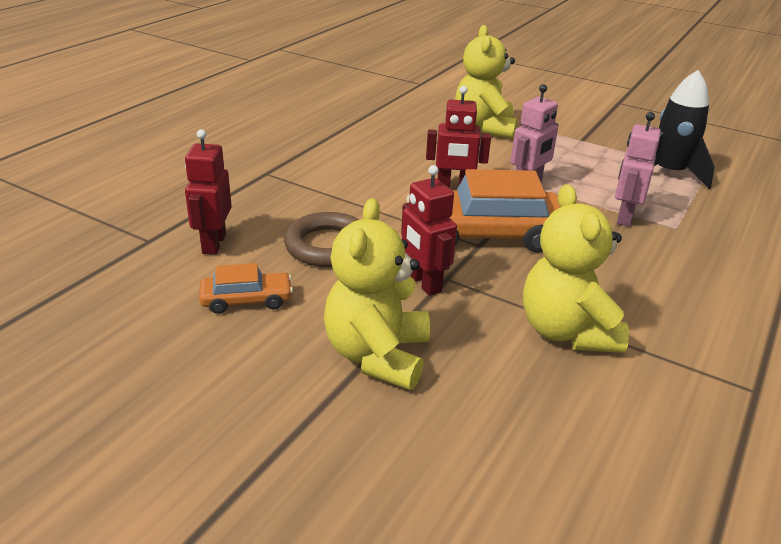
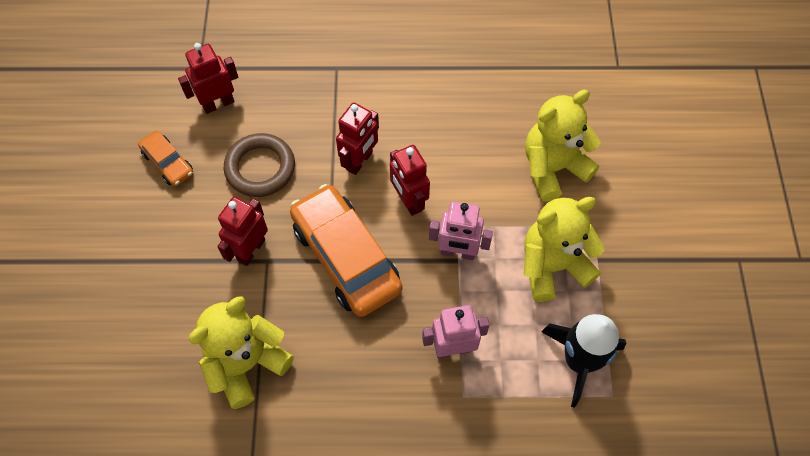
camera: 60 degrees right, 30 degrees up
yellow teddy bear [324,198,430,390] -> yellow teddy bear moved to [524,197,605,302]
none -> red robot [336,103,379,175]

